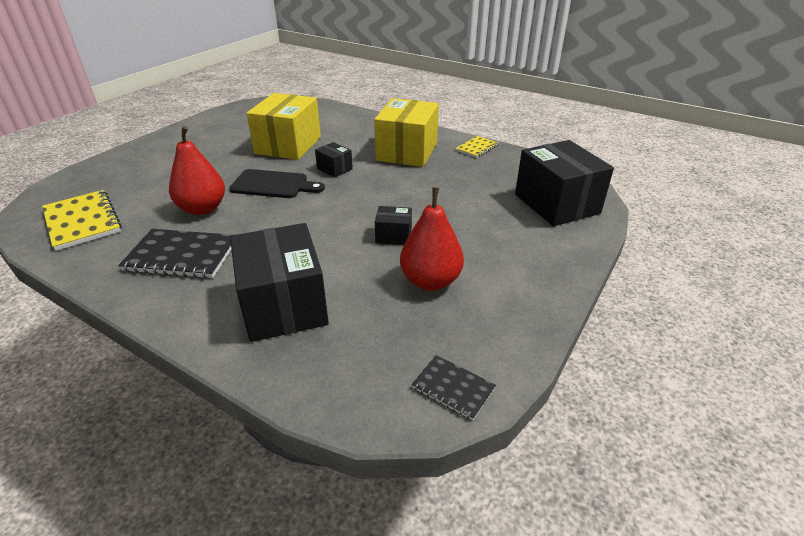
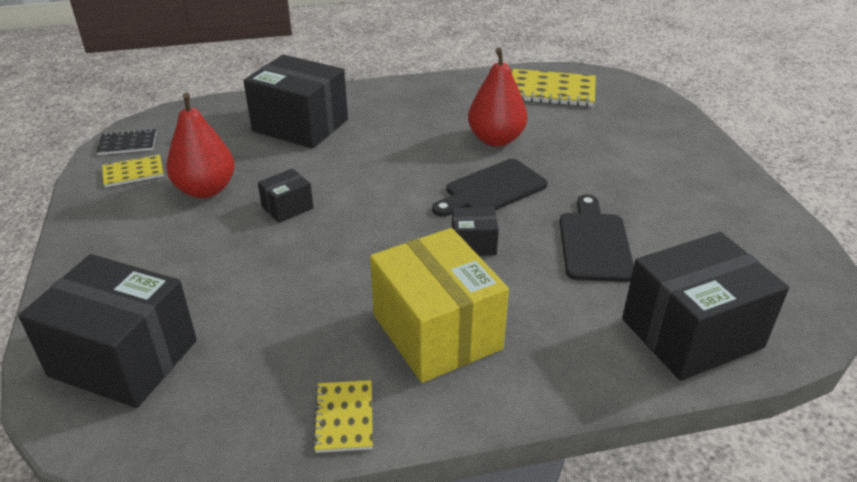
camera: 135 degrees right, 0 degrees up
black notebook [118,229,232,278] -> none
yellow box [246,93,321,160] -> black cutting board [559,194,634,282]
none -> yellow notebook [102,154,164,187]
none -> black box [622,232,789,381]

